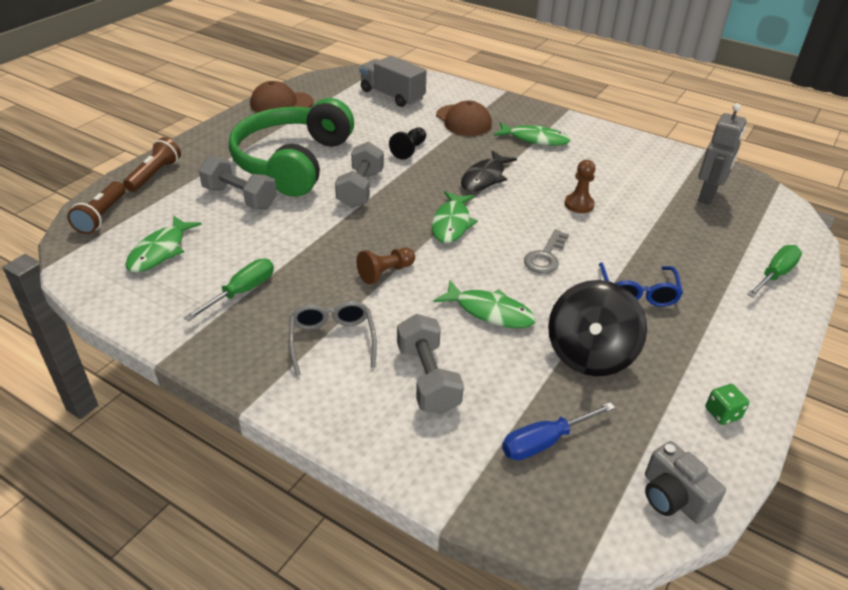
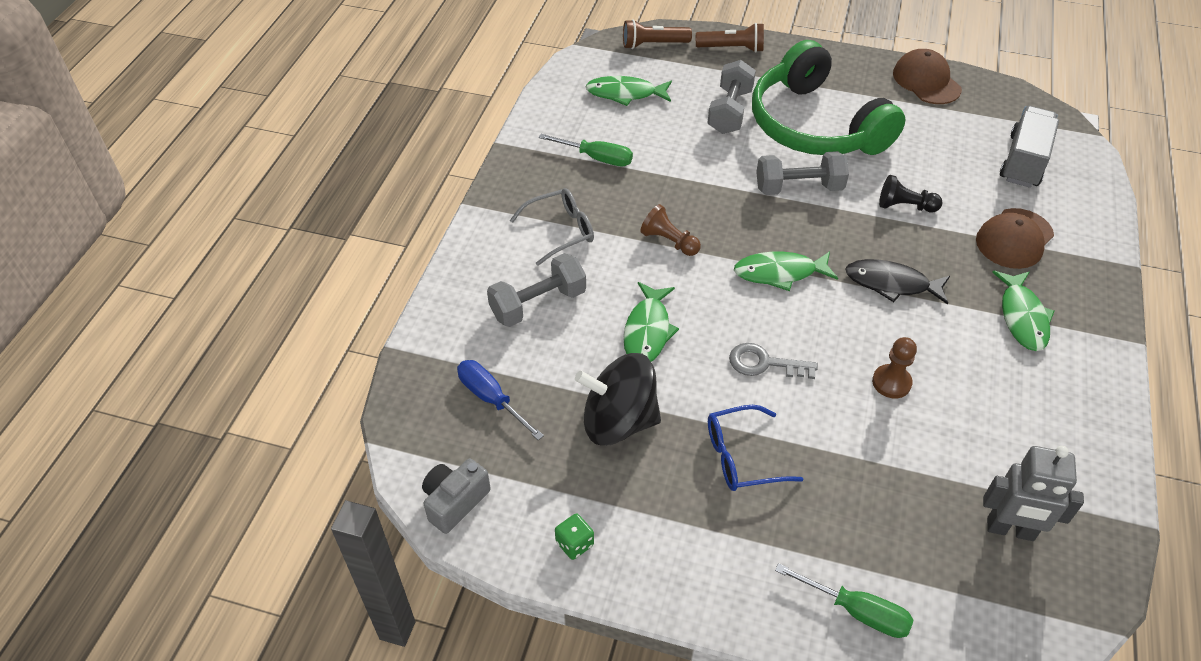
camera: 75 degrees right, 10 degrees up
green headphones [229,98,354,197] -> green headphones turned 120 degrees counterclockwise [752,40,905,155]

